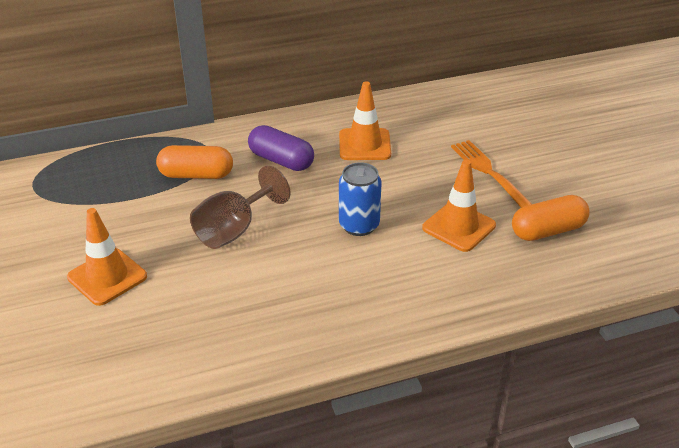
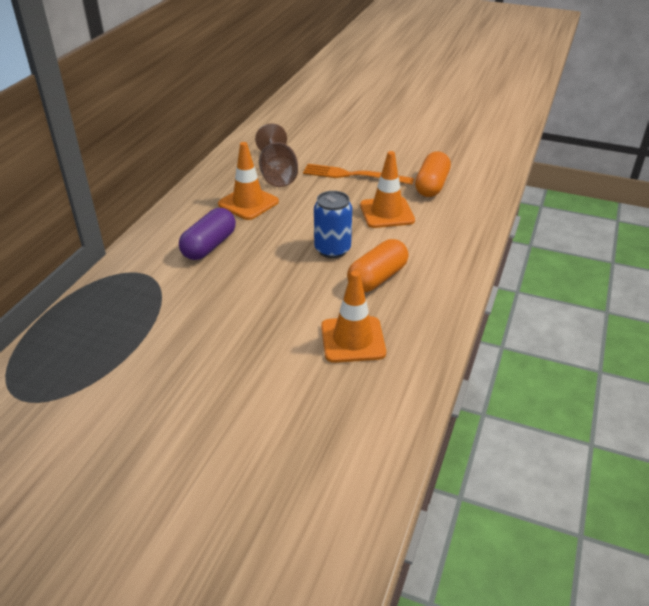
camera: 50 degrees left, 0 degrees up
orange traffic cone [67,208,147,306] -> orange traffic cone moved to [321,271,386,363]
orange capsule [156,145,233,179] -> orange capsule moved to [347,239,409,292]
brown goblet [190,165,290,249] -> brown goblet moved to [255,123,298,187]
purple capsule [248,125,314,171] -> purple capsule turned 45 degrees counterclockwise [179,208,236,260]

